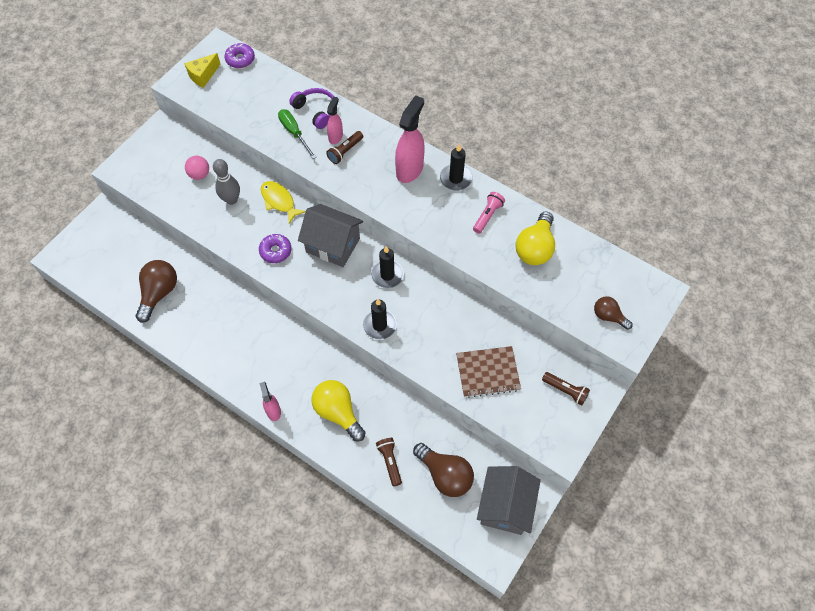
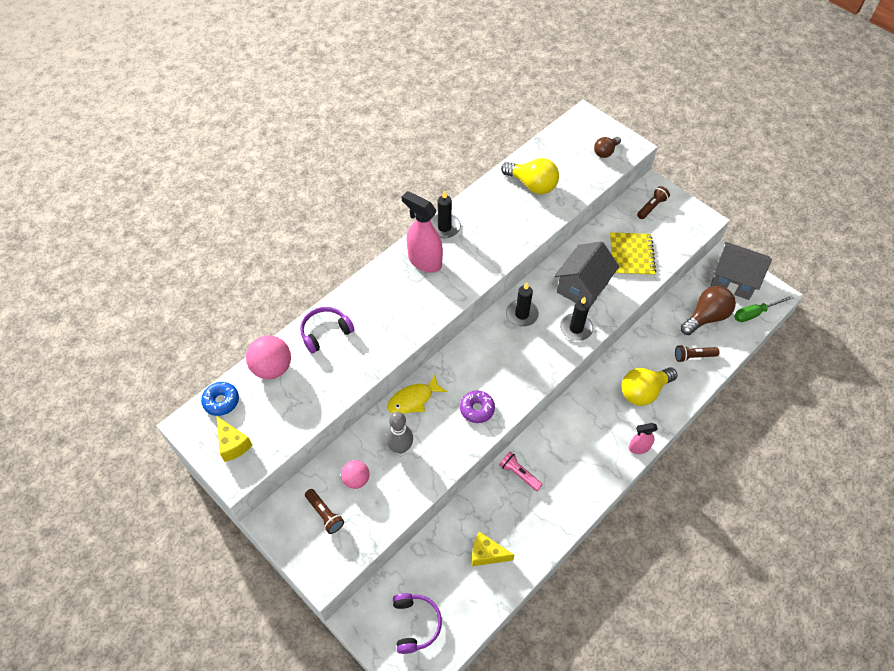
camera: 80 degrees left, 5 degrees down
brown light bulb [136,260,177,323] -> yellow cheese [472,532,514,566]
purple donut [224,43,255,68] -> blue donut [201,382,239,416]
green screwdriver [278,109,316,159] -> green screwdriver moved to [734,295,794,322]
grey house [298,204,363,267] -> grey house moved to [554,241,619,309]
brown flashlight [326,131,363,164] -> brown flashlight moved to [305,489,344,534]
pink spray bottle [327,96,343,144] -> none
brown notebook [456,346,521,398] -> yellow notebook [610,232,656,276]
pink flashlight [473,192,505,234] -> pink flashlight moved to [499,452,543,491]
none -> pink ball [246,335,291,379]
none -> purple headphones [393,593,442,654]

